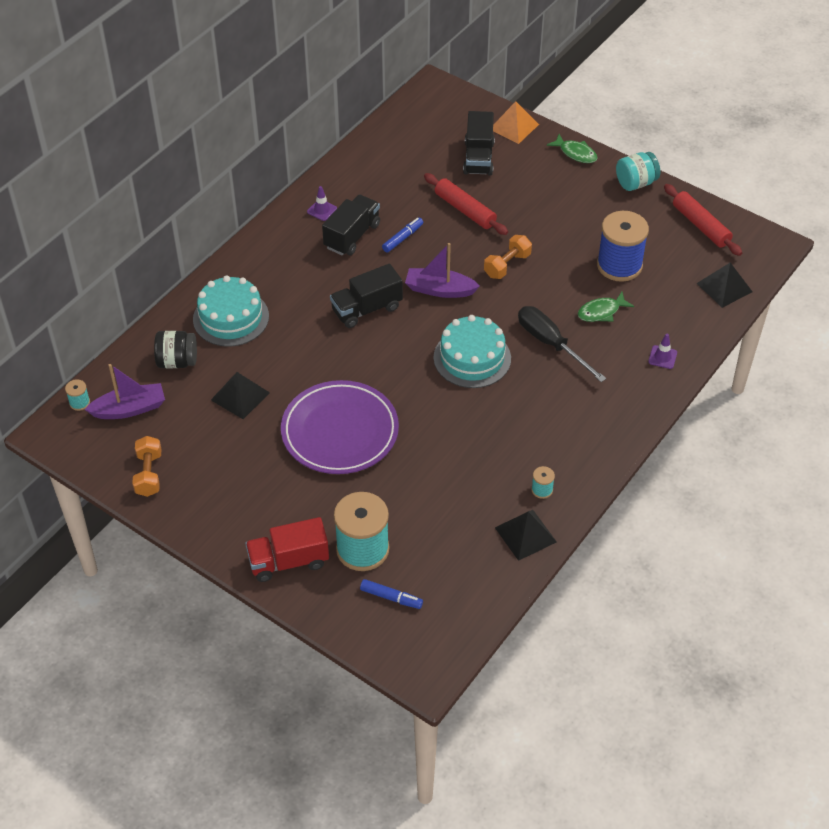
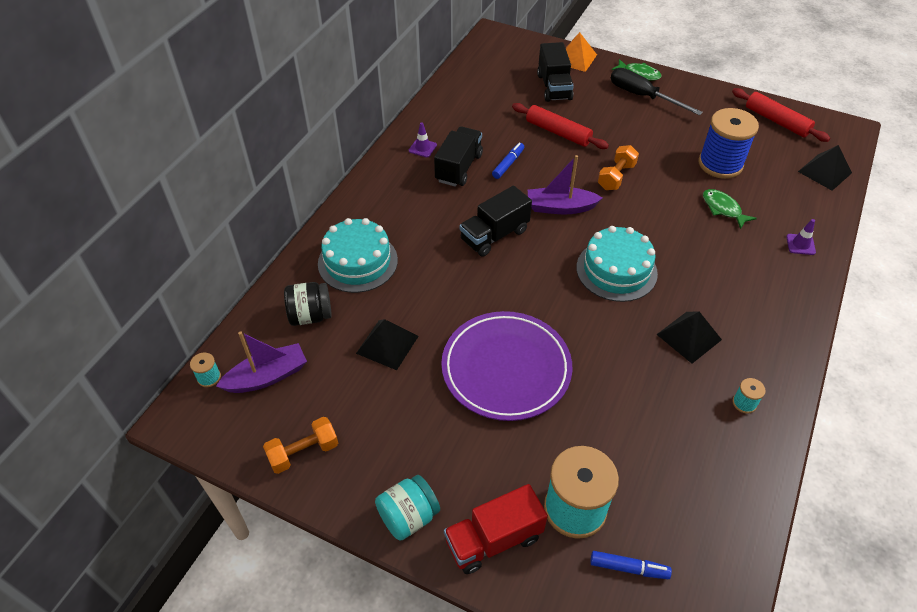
camera: 10 degrees left, 0 degrees up
orange dumbbell [132,436,161,497] -> orange dumbbell turned 75 degrees clockwise [263,417,338,474]
black pyramid [495,510,557,561] -> black pyramid moved to [656,311,722,364]
black screwdriver [518,306,606,382] -> black screwdriver moved to [611,68,703,116]
green fish [578,292,634,322] -> green fish turned 90 degrees clockwise [703,189,757,229]
turquoise jar [616,152,660,191] -> turquoise jar moved to [375,475,440,540]

